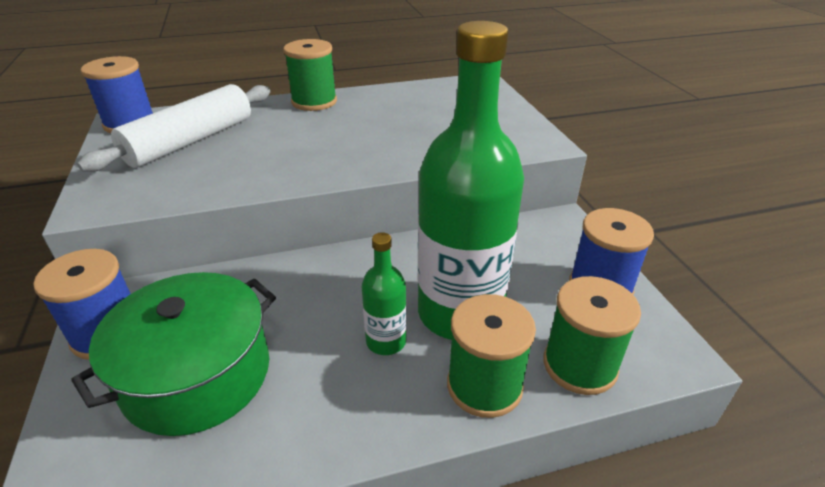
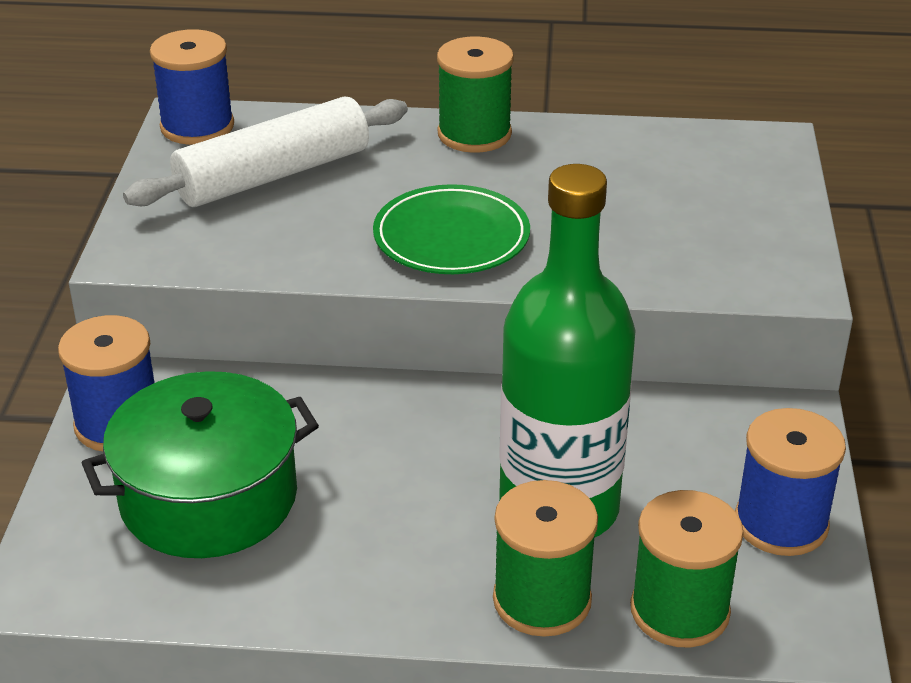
camera: 20 degrees right, 0 degrees up
green bottle [362,232,407,355] -> none
none -> green plate [373,184,530,274]

